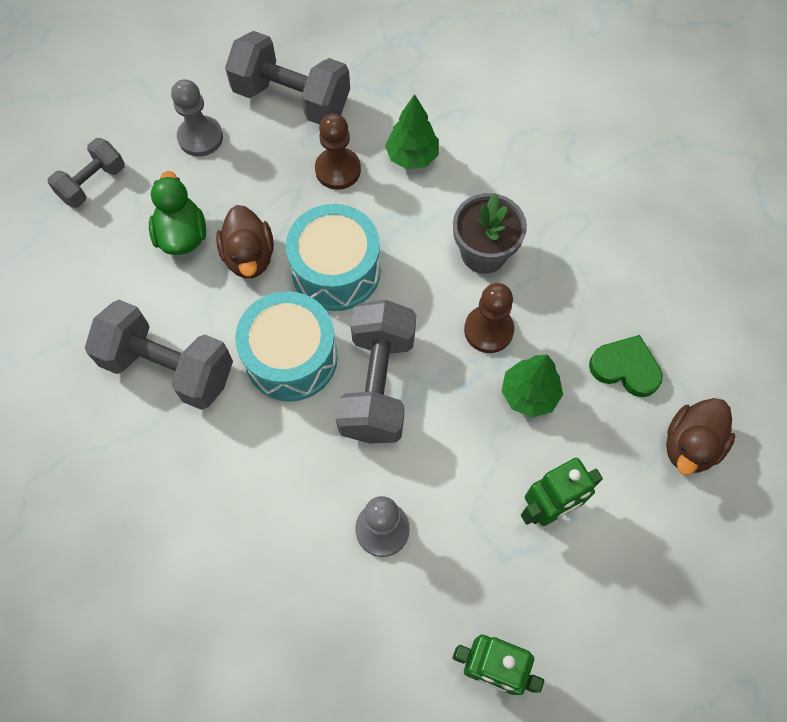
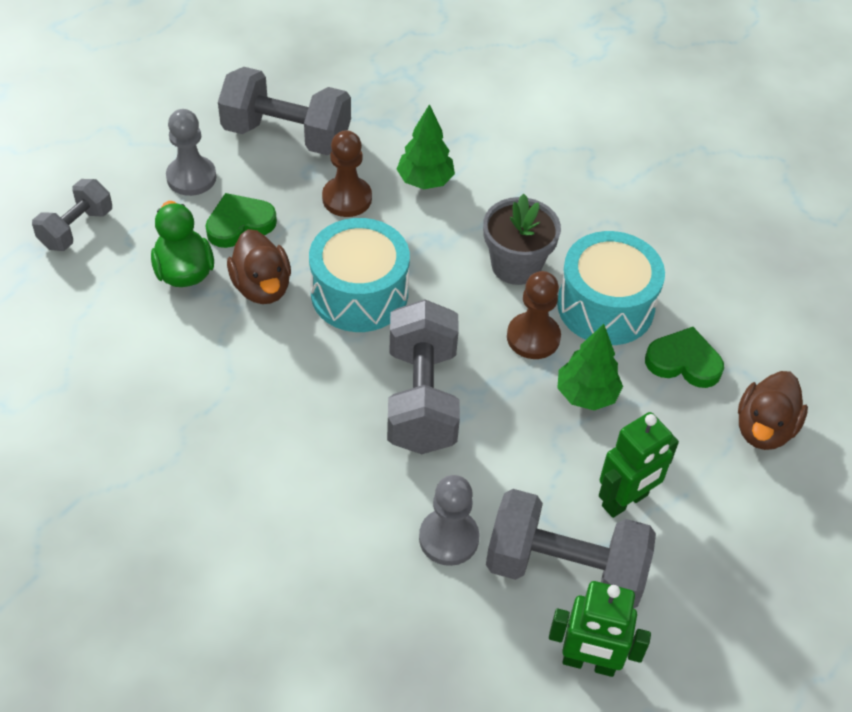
camera: 10 degrees left, 15 degrees down
grey dumbbell [85,300,233,410] -> grey dumbbell moved to [486,489,656,609]
turquoise drum [235,291,338,402] -> turquoise drum moved to [557,231,665,345]
none -> green heart [206,193,277,248]

